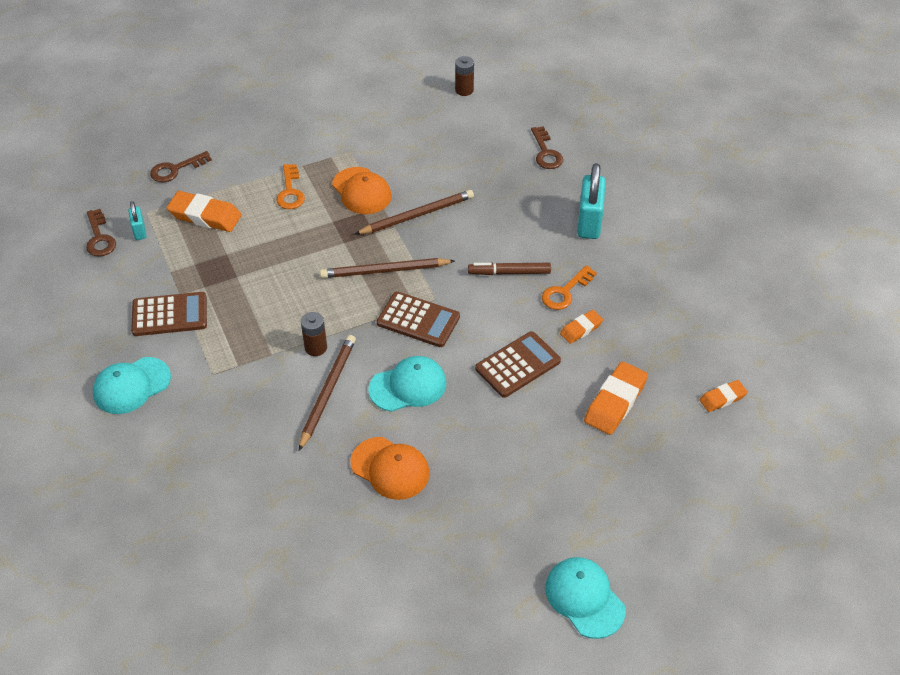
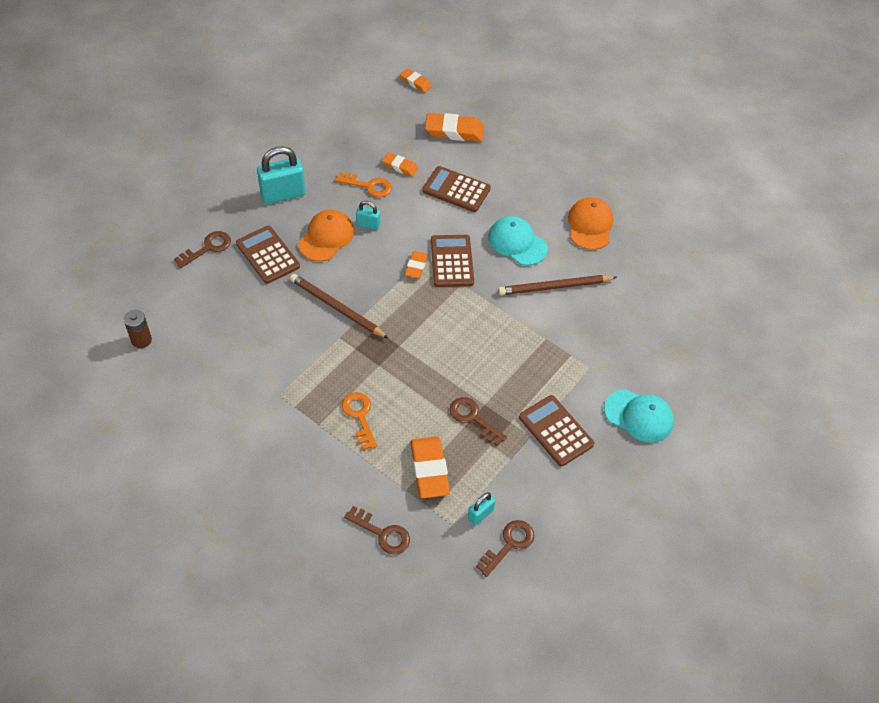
camera: 120 degrees left, 5 degrees up
orange key [276,164,305,209] -> orange key turned 75 degrees counterclockwise [342,392,377,450]
brown battery [301,312,327,356] -> none
brown pencil [320,258,454,278] -> none
orange cap [332,167,392,214] -> orange cap moved to [298,209,354,261]
brown marker [468,263,551,275] -> turquoise padlock [356,201,380,230]
turquoise cap [545,557,626,639] -> none
none -> brown calculator [236,225,300,284]
none -> orange eraser [405,251,428,278]
none -> brown key [450,397,507,446]

